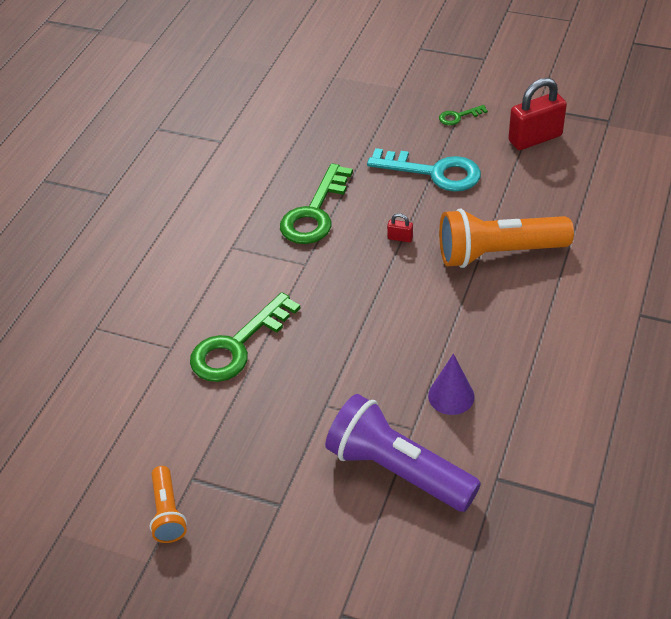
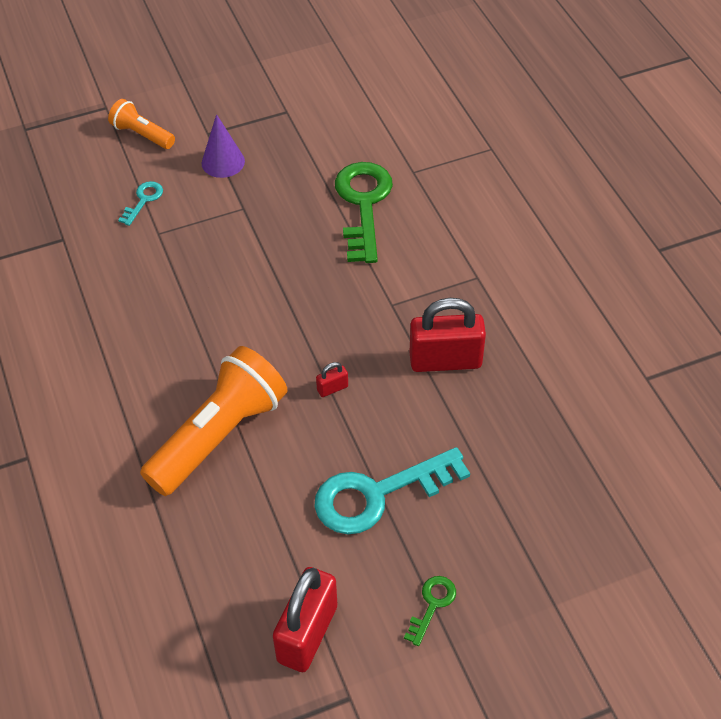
camera: 135 degrees right, 5 degrees up
orange flashlight [150,466,187,543] -> orange flashlight moved to [108,99,175,149]
green key [280,163,353,244] -> red padlock [409,298,486,372]
purple flashlight [325,394,481,512] -> turquoise key [118,181,163,226]
purple cone [428,354,475,415] -> purple cone moved to [202,114,245,178]

